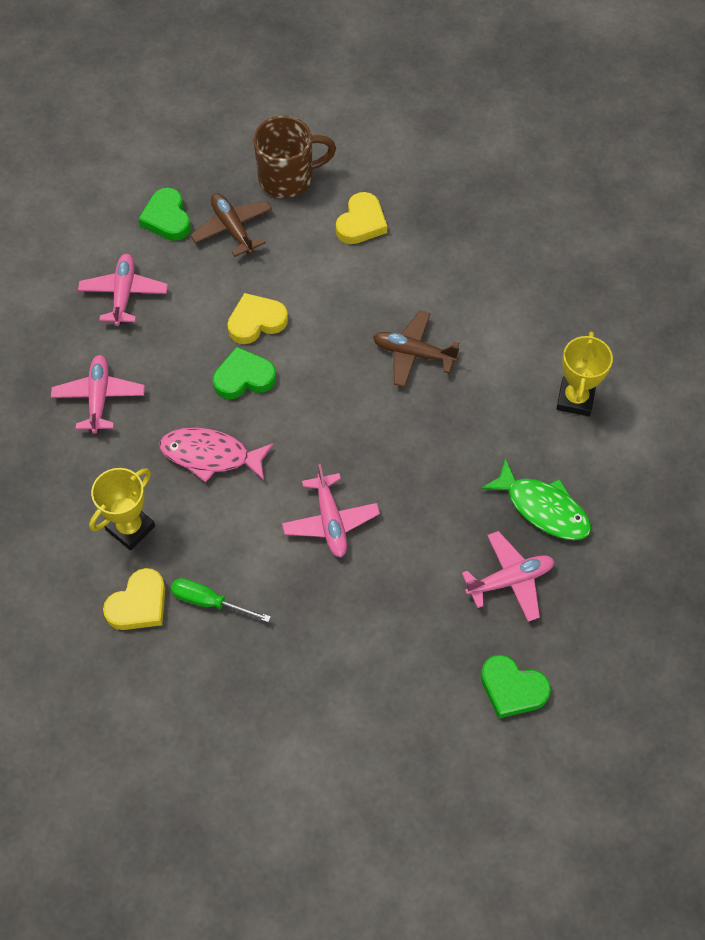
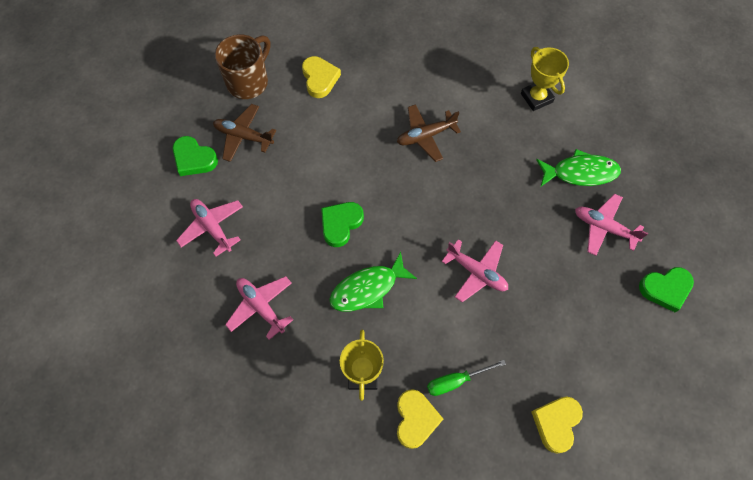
camera: 40 degrees left, 5 degrees up
pink fish [160,428,274,483] -> green fish [329,252,417,312]
yellow heart [227,293,288,344] -> yellow heart moved to [531,397,583,454]
pink plane [462,531,554,622] -> pink plane turned 90 degrees counterclockwise [575,193,648,256]

